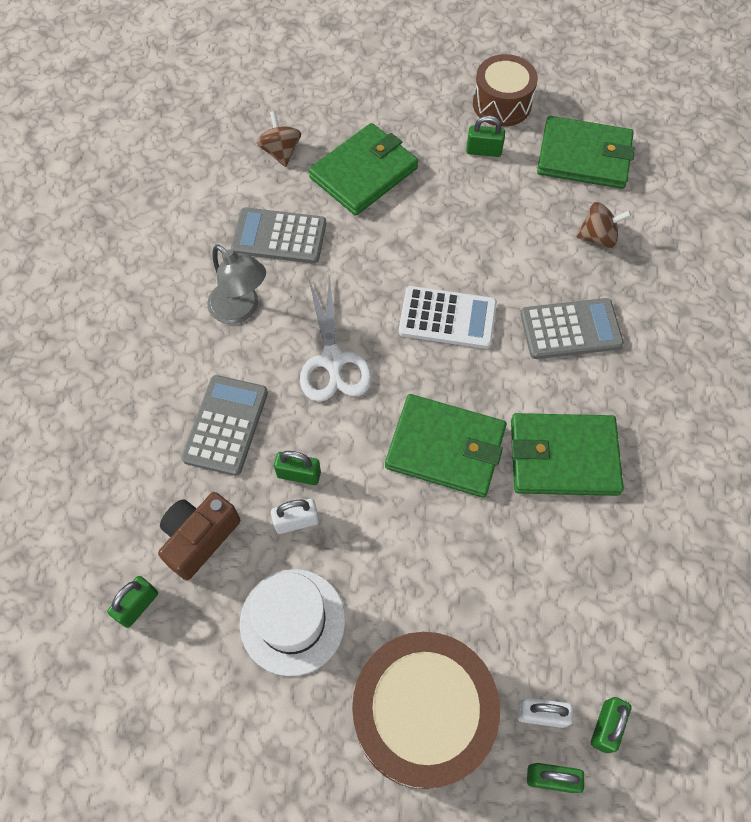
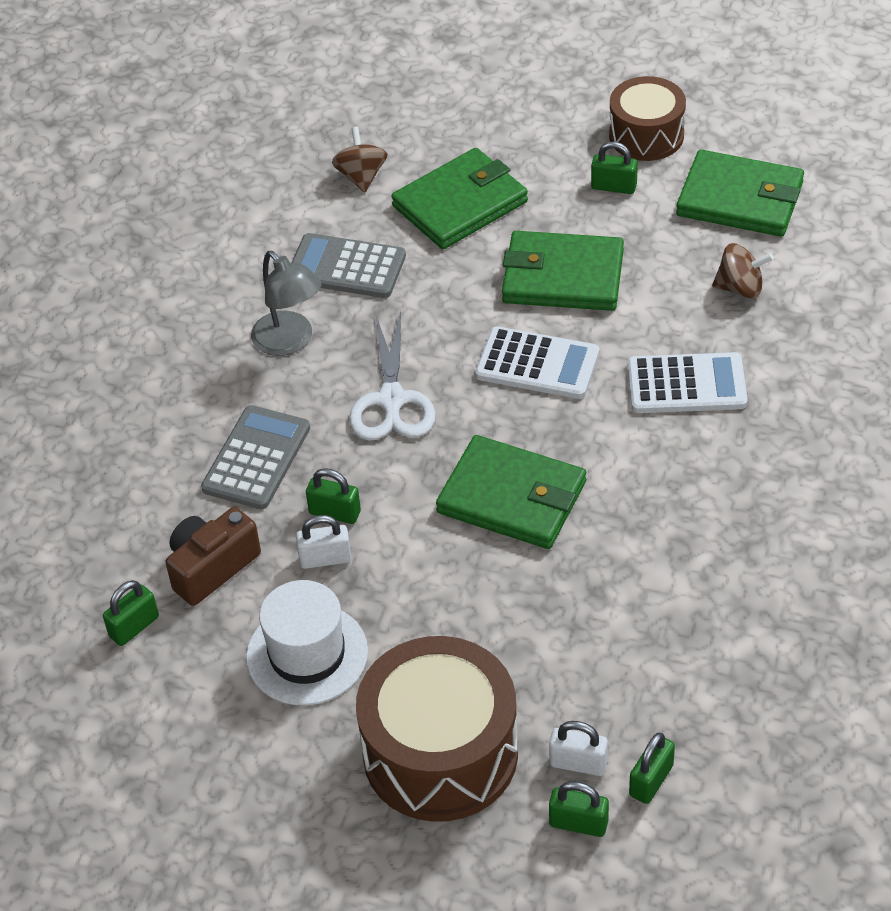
camera: 10 degrees right, 15 degrees down
green wallet [511,413,624,496] -> green wallet moved to [502,231,624,311]
grey calculator [521,298,624,359] -> white calculator [628,352,748,413]

